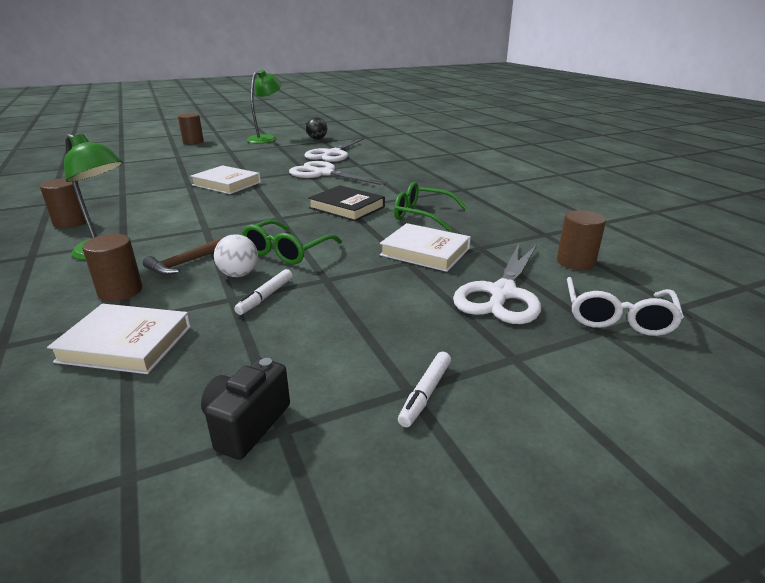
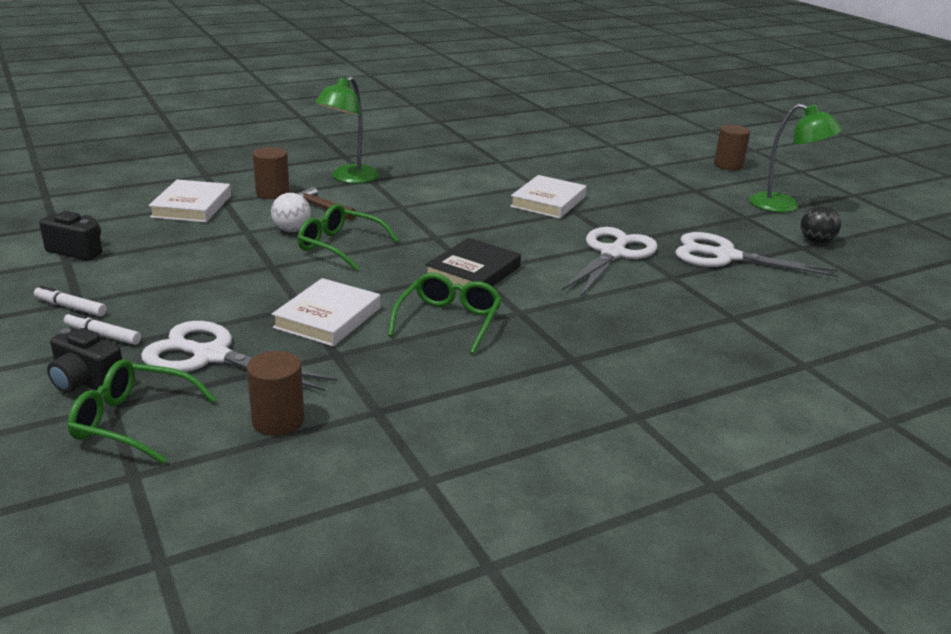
camera: 85 degrees right, 0 degrees up
brown cylinder [40,178,86,228] -> none
white marker [234,269,293,315] -> white marker moved to [64,312,141,345]
white glasses [567,277,684,336] -> green glasses [67,359,217,464]
none -> black camera [47,328,122,393]

